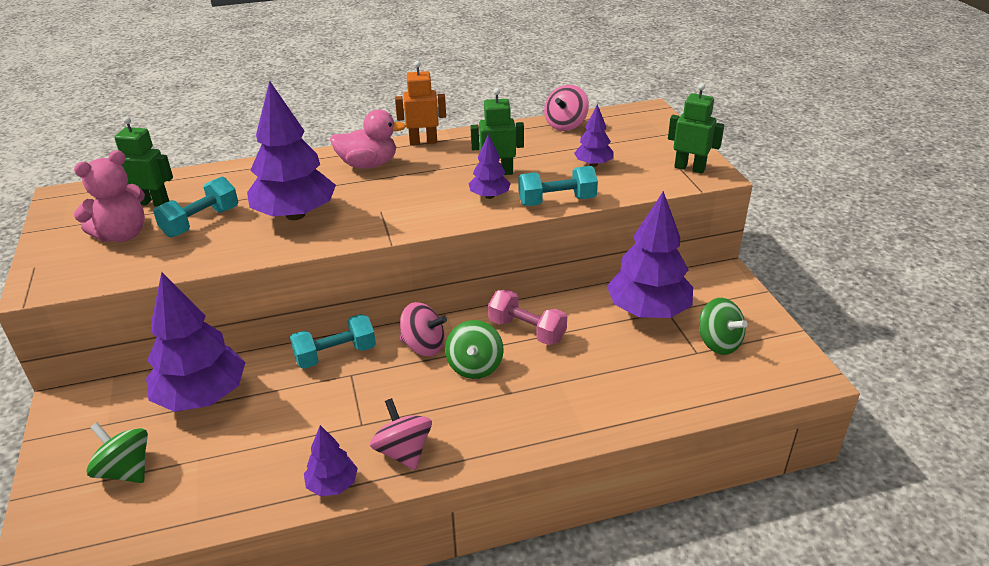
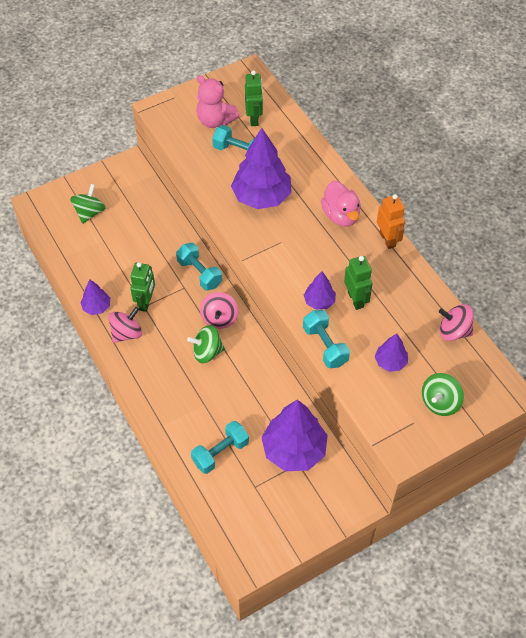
camera: 75 degrees right, 20 degrees up
purple tree [146,272,245,412] -> none
pink dumbbell [488,289,567,345] -> none
green robot [668,83,724,174] -> green robot moved to [130,262,155,312]
green spinning top [699,298,748,355] -> green spinning top moved to [422,373,464,416]
none -> turquoise dumbbell [191,421,249,474]

